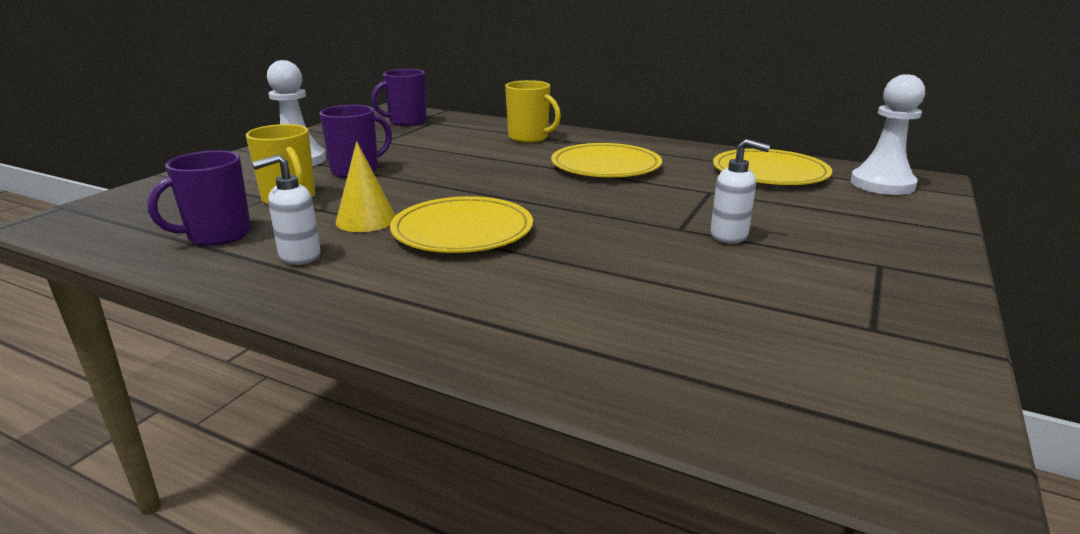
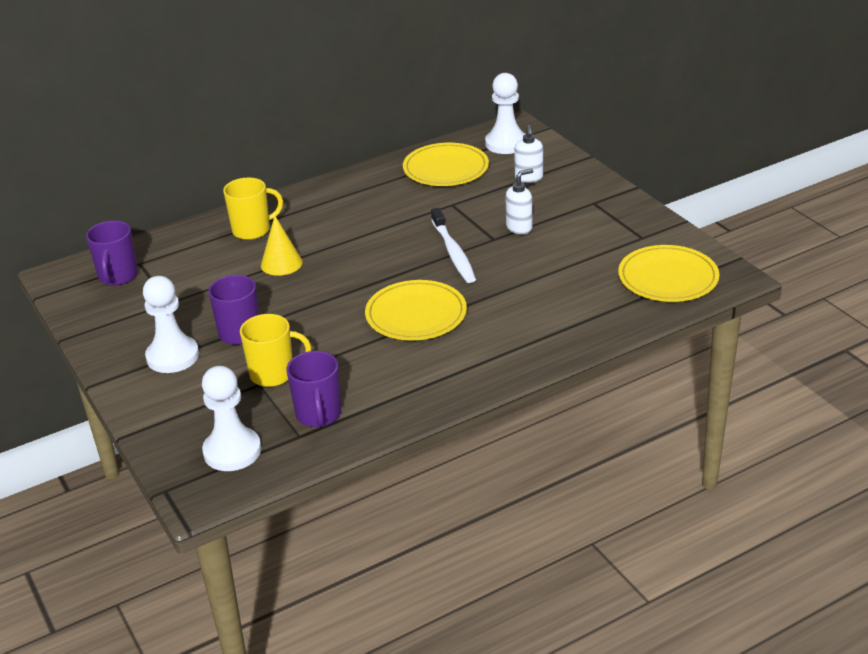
camera: 55 degrees left, 10 degrees up
white soap dispenser [252,154,321,265] -> white soap dispenser moved to [514,125,543,183]
yellow cone [336,141,396,232] -> yellow cone moved to [261,216,303,276]
yellow plate [551,143,662,177] -> yellow plate moved to [618,245,719,302]
none -> white pawn [202,366,261,471]
none -> white toothbrush [431,208,476,283]

